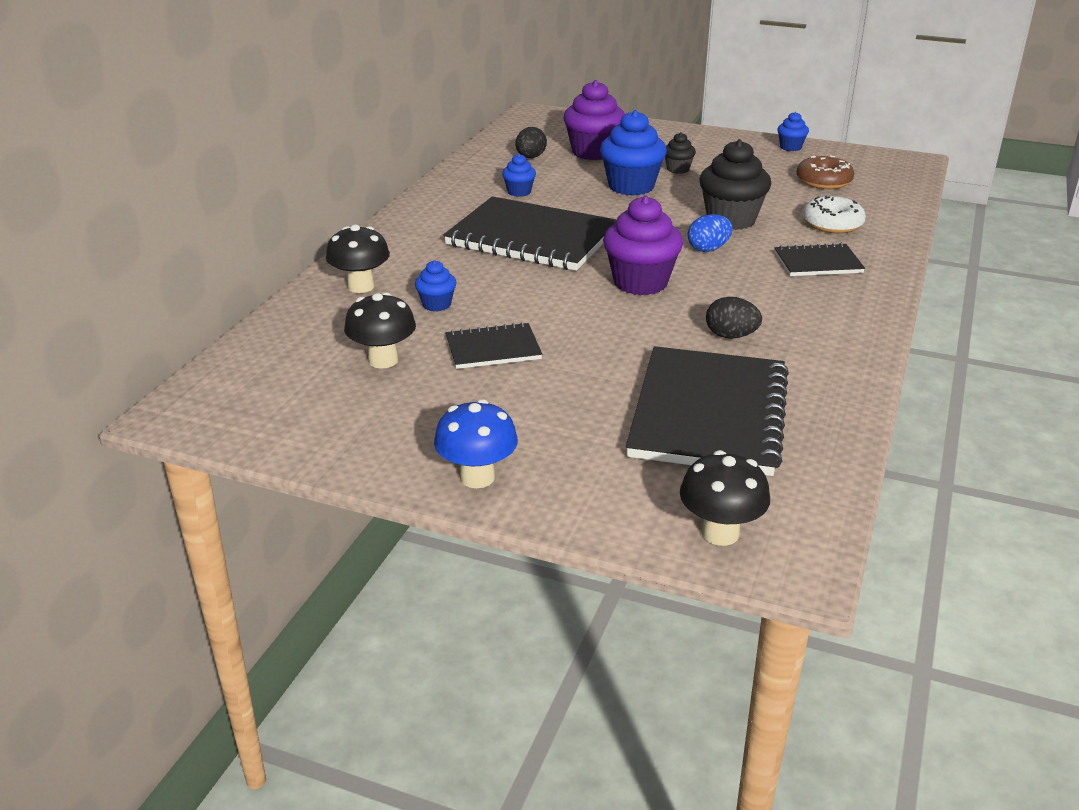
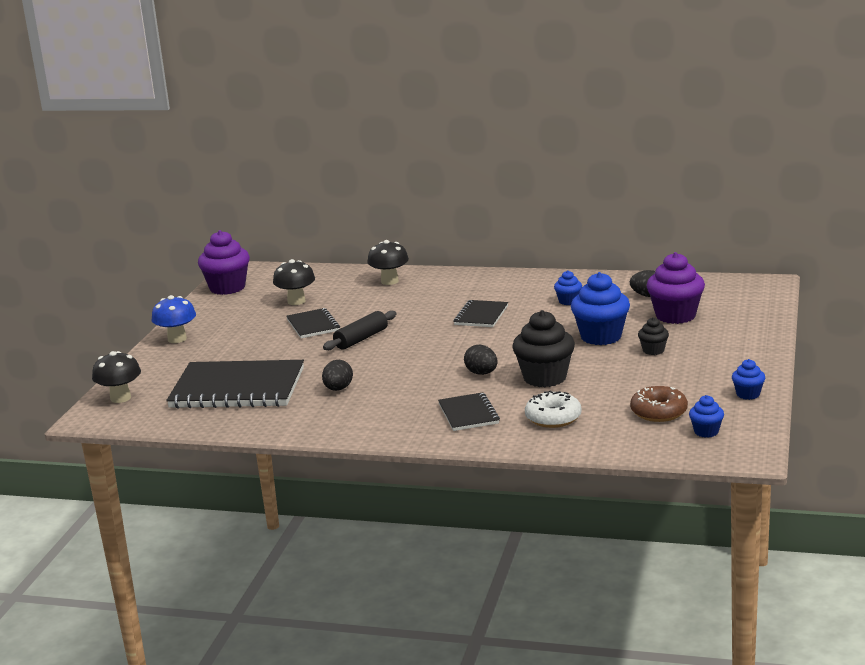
camera: 85 degrees right, 10 degrees down
blue cupcake [415,260,457,312] -> blue cupcake moved to [689,395,724,438]
black notebook [443,196,617,271] -> black notebook [454,300,508,327], size x0.50
purple cupcake [603,195,683,295] -> purple cupcake moved to [198,230,250,295]
blue egg [688,214,733,252] -> black egg [464,345,498,375]
none -> black rolling pin [323,311,397,350]

